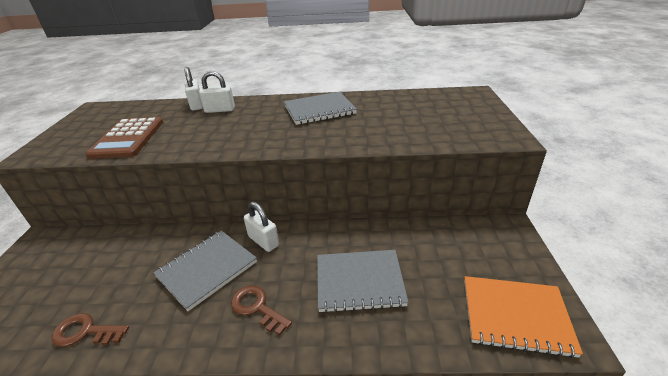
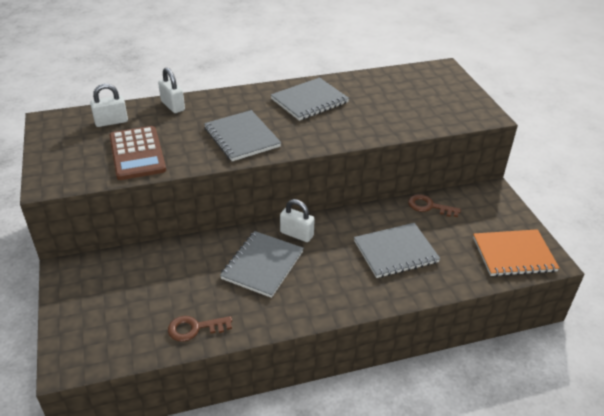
camera: 20 degrees left, 5 degrees up
white padlock [199,71,235,113] -> white padlock moved to [90,84,128,127]
brown key [231,285,292,335] -> brown key moved to [408,194,461,217]
none -> grey notebook [204,110,281,161]

